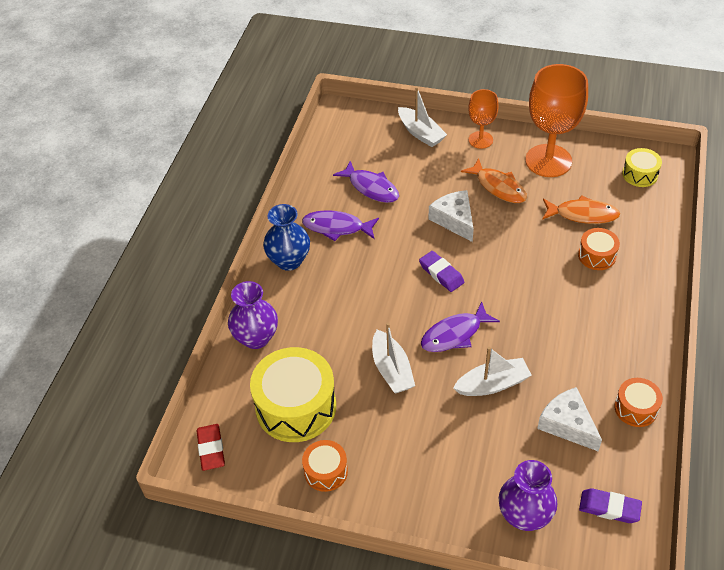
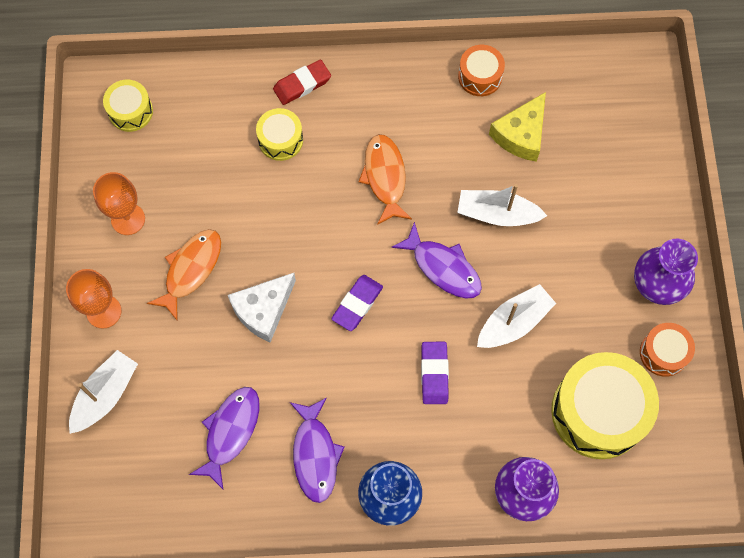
camera: 110 degrees left, 20 degrees up
red eraser [197,424,225,471] -> red eraser moved to [273,60,331,105]
white boat [453,347,532,396] -> white boat turned 45 degrees counterclockwise [457,184,547,226]
purple vase [499,460,558,531] -> purple vase moved to [634,238,698,305]
orange goblet [525,64,588,177] -> orange goblet [93,172,145,235], size x0.55
white cheese [537,387,602,451] -> yellow cheese [489,92,546,162]
orange fish [542,195,620,224] -> orange fish moved to [358,134,412,225]
orange drum [578,228,620,270] -> yellow drum [256,108,303,161]
purple eraser [579,488,642,523] -> purple eraser moved to [421,342,449,404]

